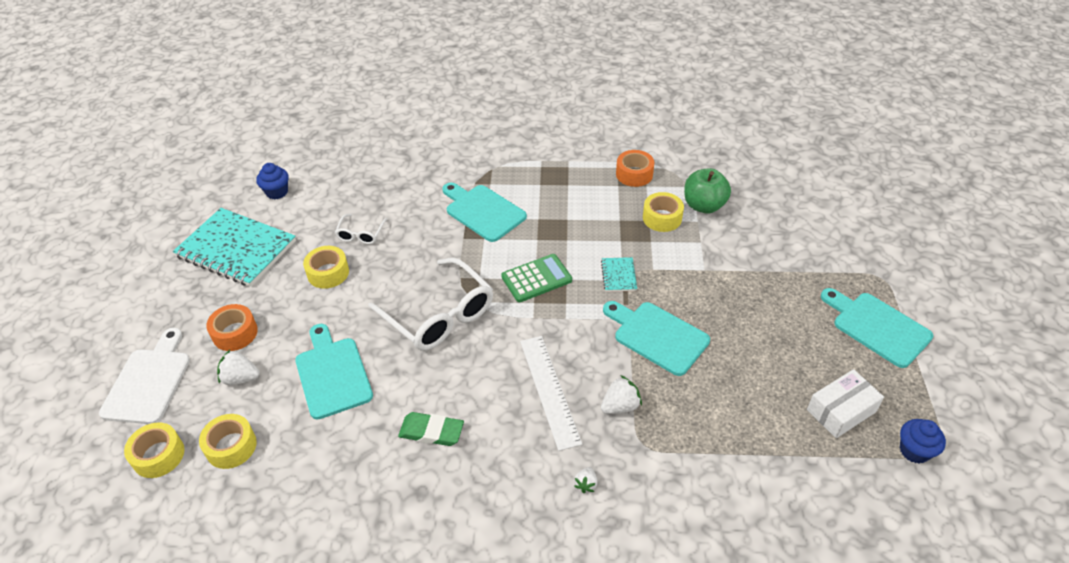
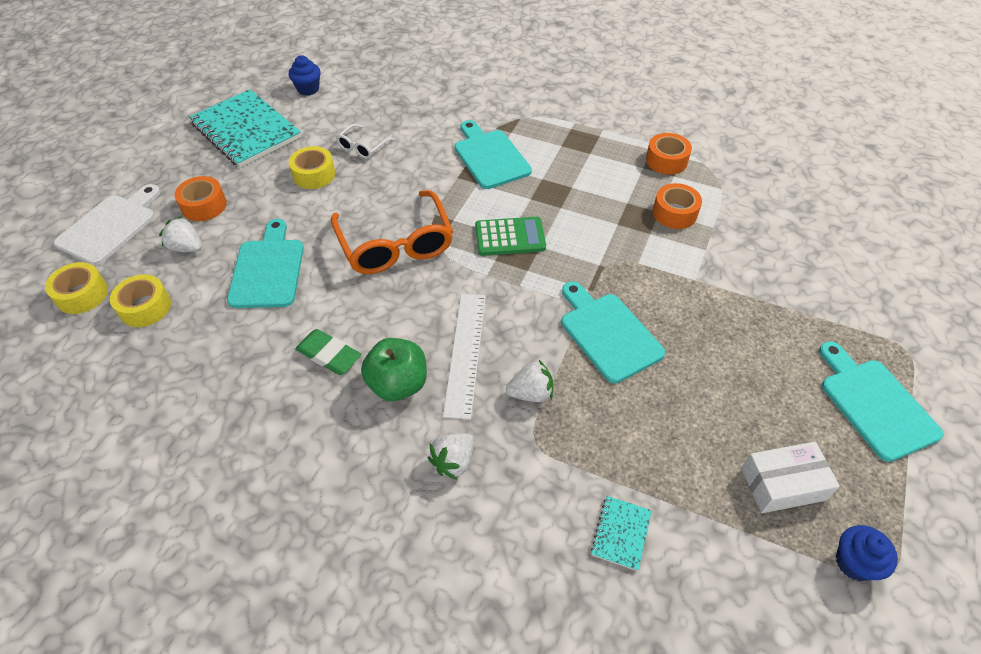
camera: 20 degrees right, 5 degrees up
white glasses [368,258,493,351] -> orange glasses [331,190,453,274]
white strawberry [574,467,597,493] -> white strawberry [427,433,474,480], size x1.63
turquoise notebook [601,257,637,292] -> turquoise notebook moved to [591,496,652,571]
yellow tape [643,192,684,232] -> orange tape [653,183,702,229]
green apple [684,168,731,213] -> green apple moved to [361,338,427,401]

